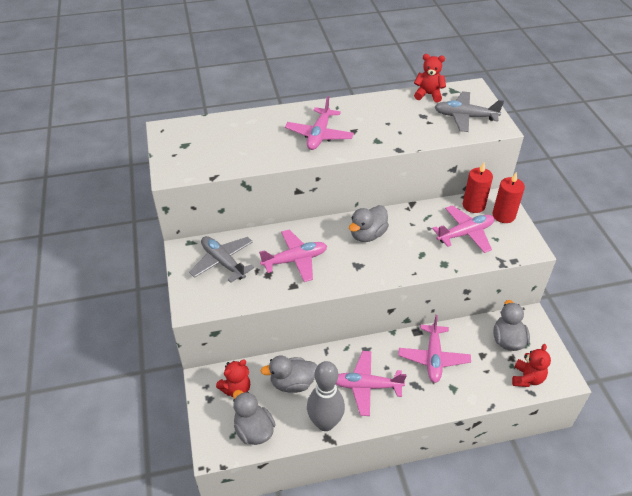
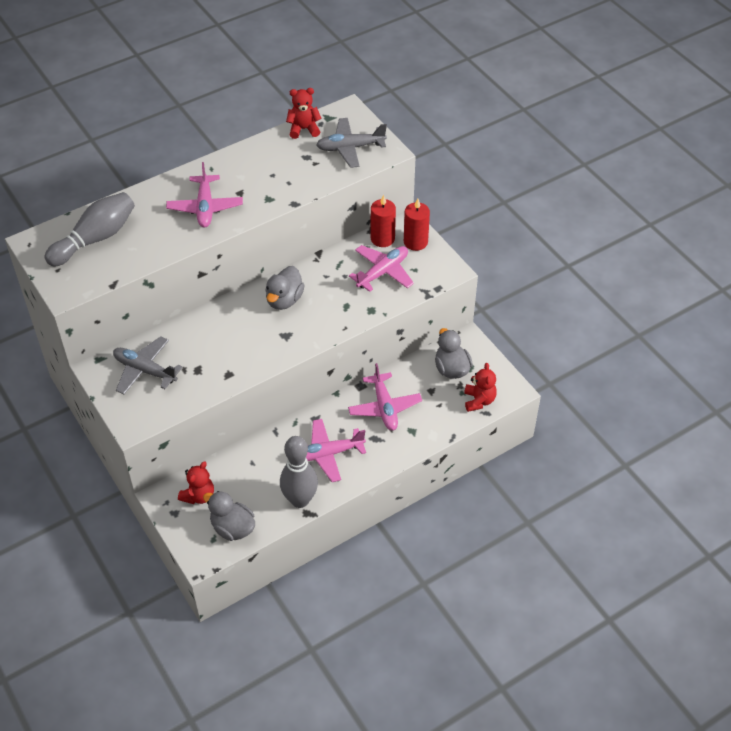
camera: 20 degrees left, 5 degrees up
pink plane [259,229,327,282] -> none
grey duck [261,356,317,393] -> none
none -> grey bowling pin [45,192,135,266]

